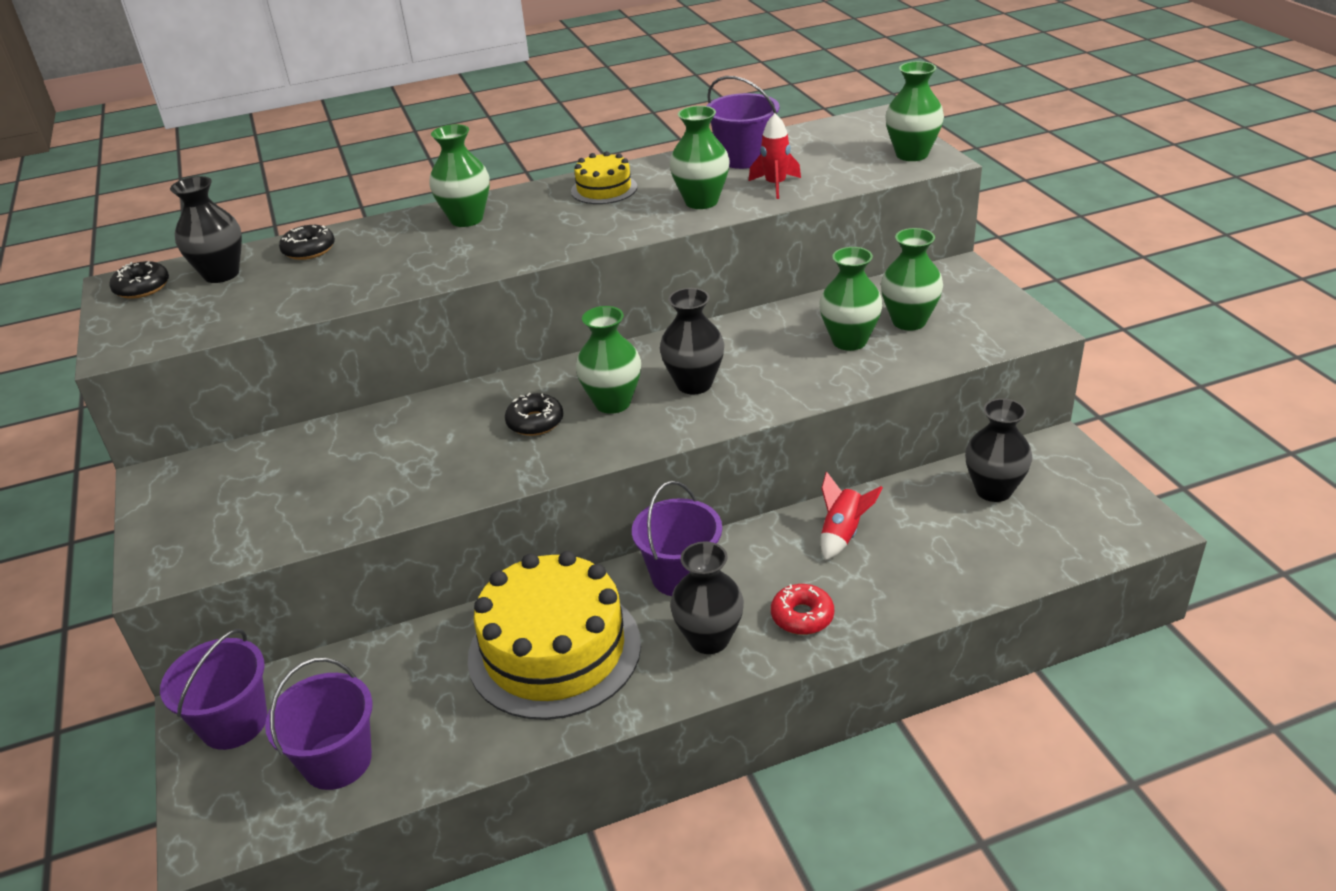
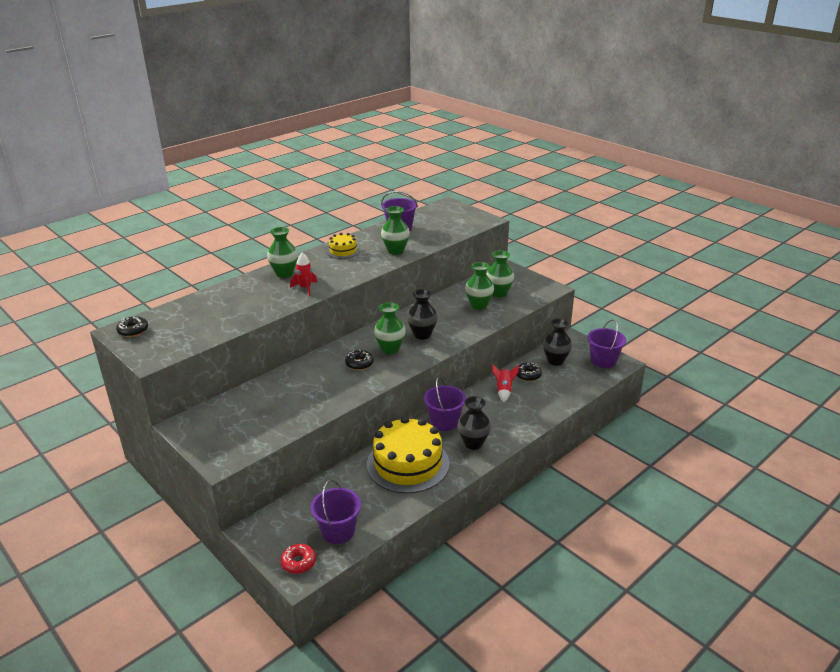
camera: 25 degrees left, 5 degrees down
purple bucket [160,629,267,750] -> purple bucket moved to [587,319,626,368]
black vase [170,176,242,283] -> none
black donut [279,225,335,260] -> black donut moved to [517,363,542,381]
red rocket [749,113,801,199] -> red rocket moved to [290,252,317,296]
red donut [771,584,834,635] -> red donut moved to [281,544,316,574]
green vase [885,61,944,161] -> none

